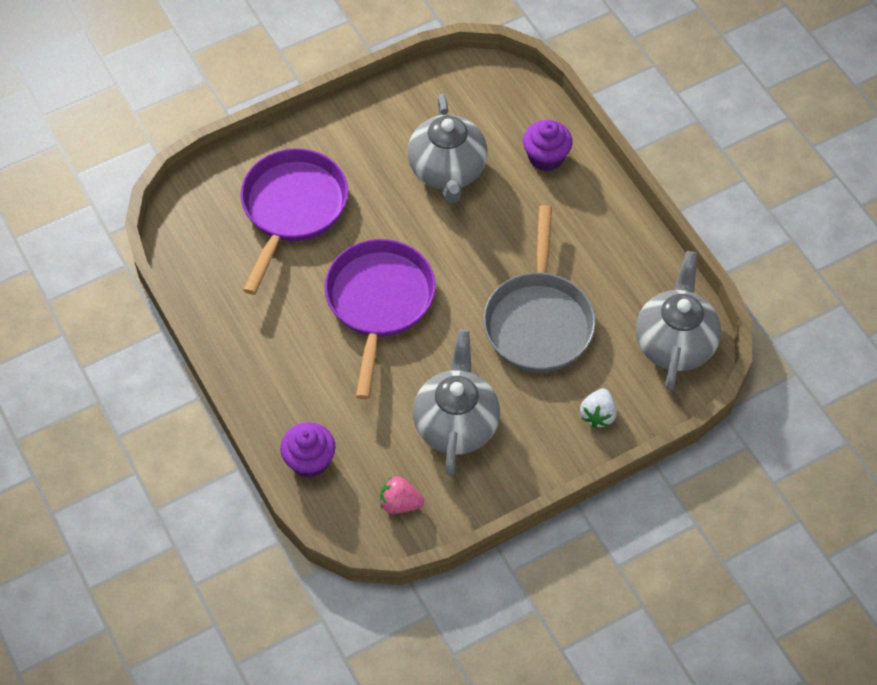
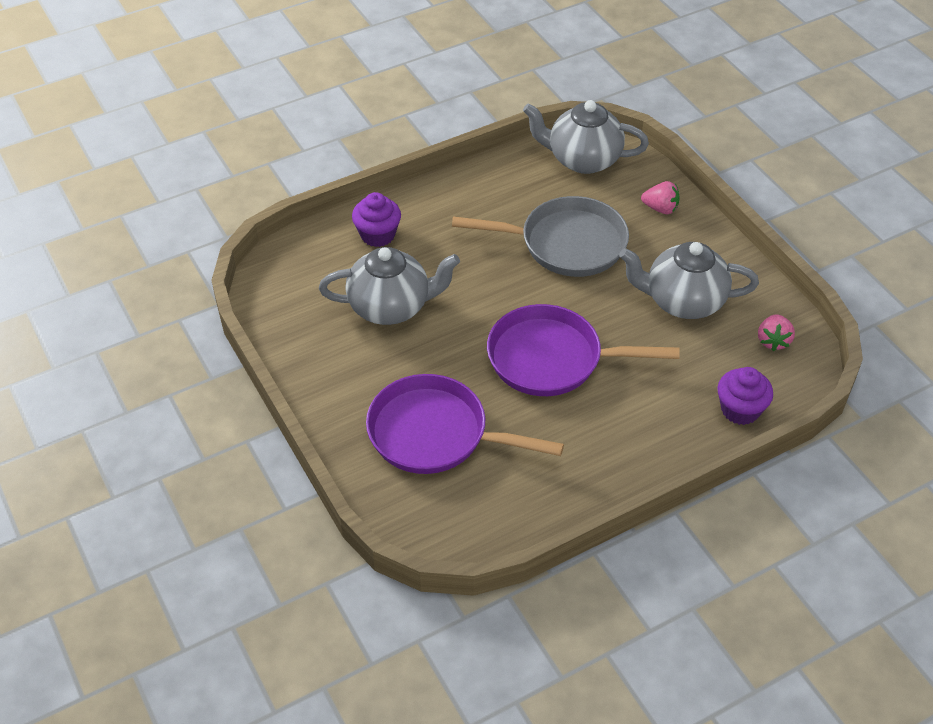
camera: 90 degrees left, 10 degrees down
white strawberry [580,388,617,428] -> pink strawberry [641,181,680,214]

